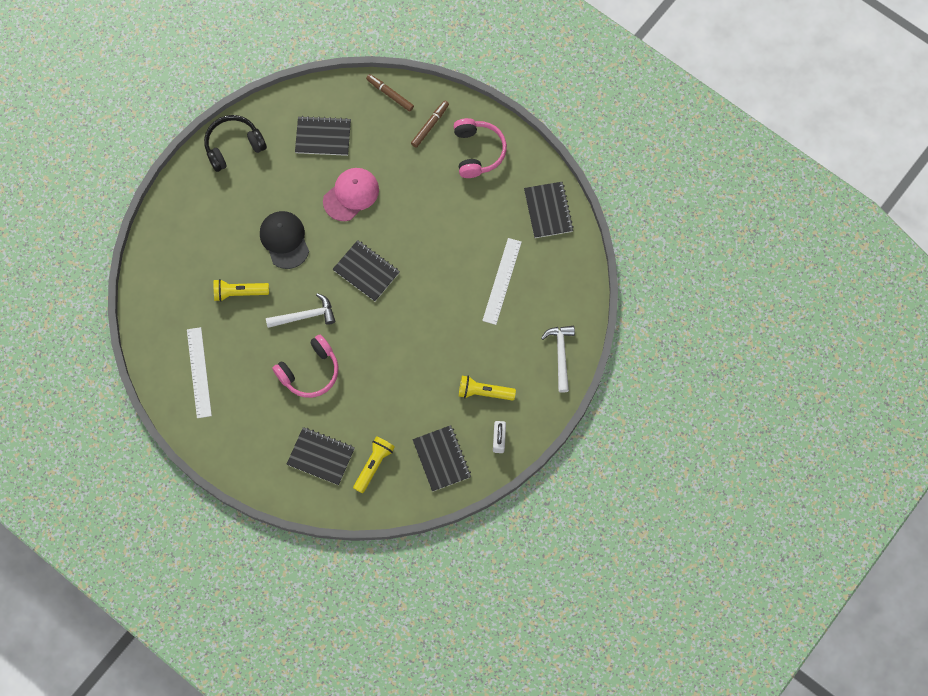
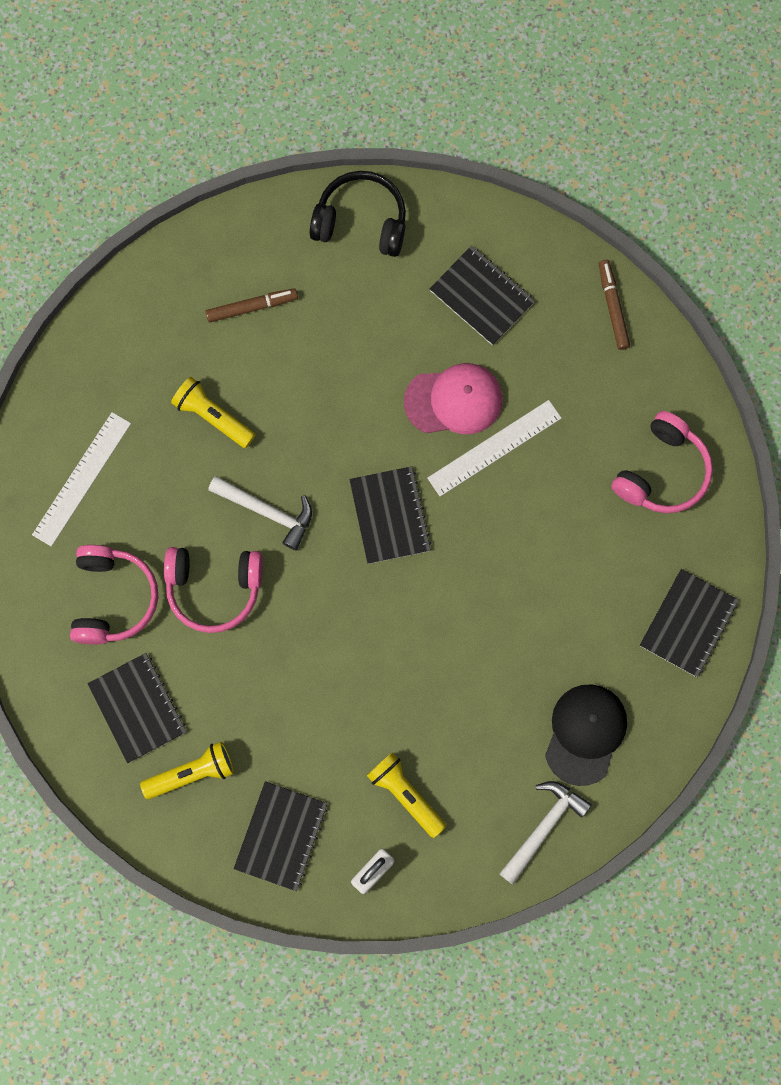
camera: 40 degrees right, 5 degrees up
black cap [260,211,309,269] -> black cap moved to [545,684,627,786]
brown marker [411,101,449,148] -> brown marker moved to [205,288,298,322]
white ruler [482,238,522,325] -> white ruler moved to [427,400,562,497]
none -> pink headphones [70,545,158,645]

